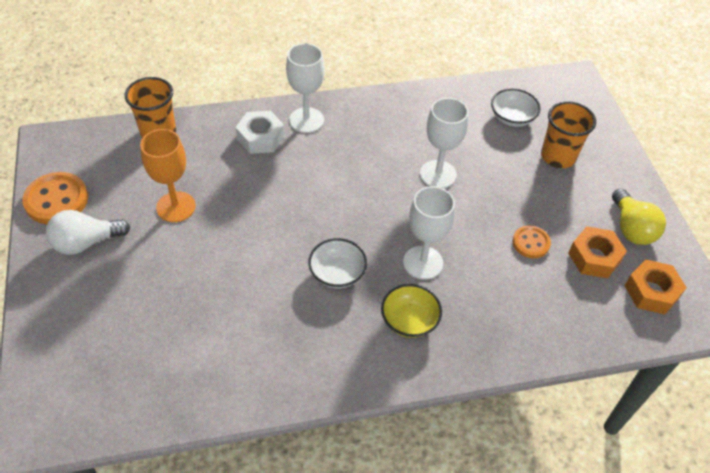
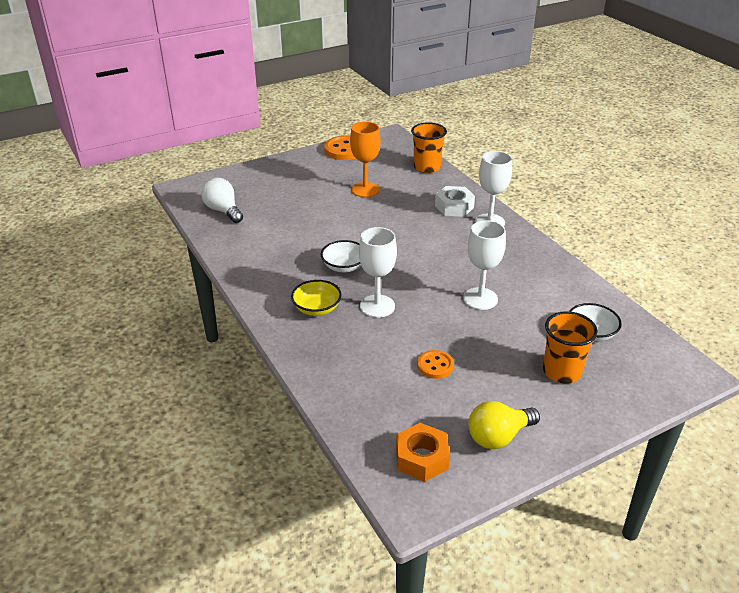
camera: 75 degrees right, 15 degrees down
white light bulb [46,210,130,255] -> white light bulb moved to [201,178,243,223]
orange nut [568,226,627,278] -> none

